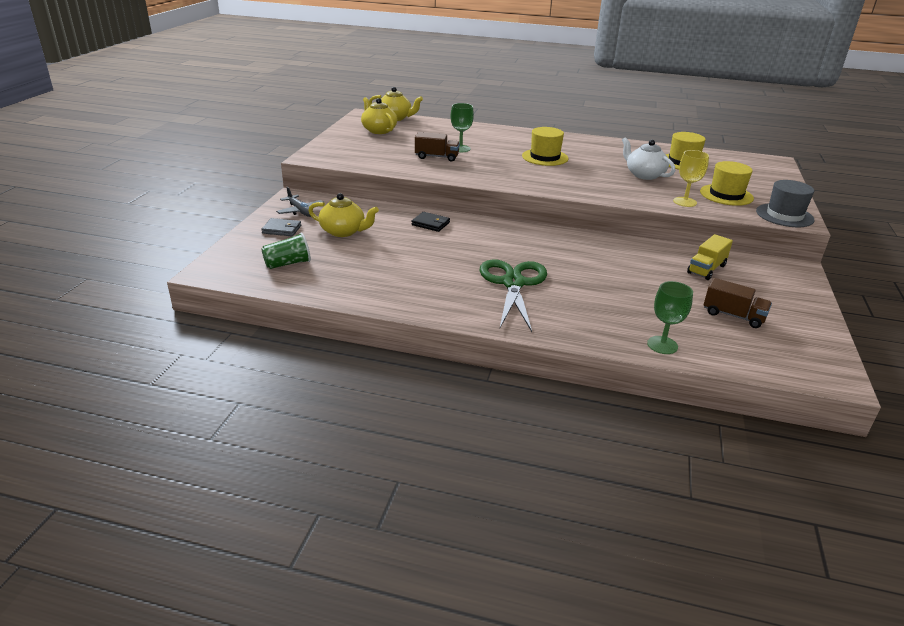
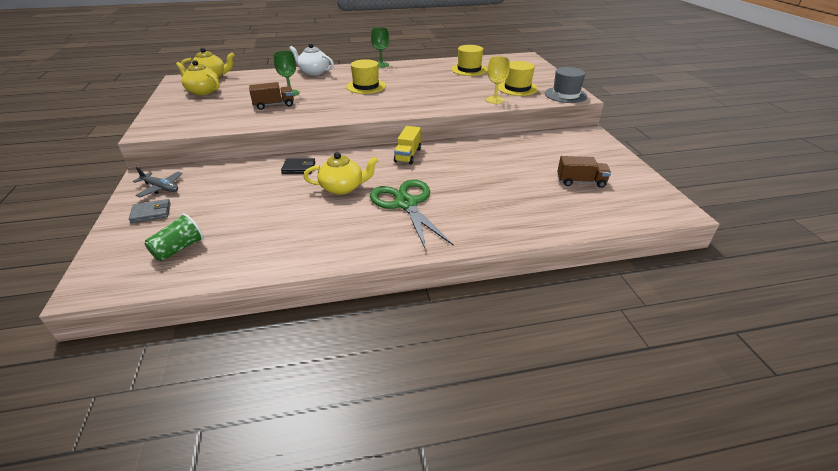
camera: 25 degrees left, 5 degrees up
yellow teapot [308,193,379,237] -> yellow teapot moved to [303,152,378,195]
white teapot [622,137,675,180] -> white teapot moved to [289,43,334,76]
green goblet [647,281,693,354] -> green goblet moved to [371,27,389,68]
yellow truck [687,234,733,280] -> yellow truck moved to [394,126,421,164]

